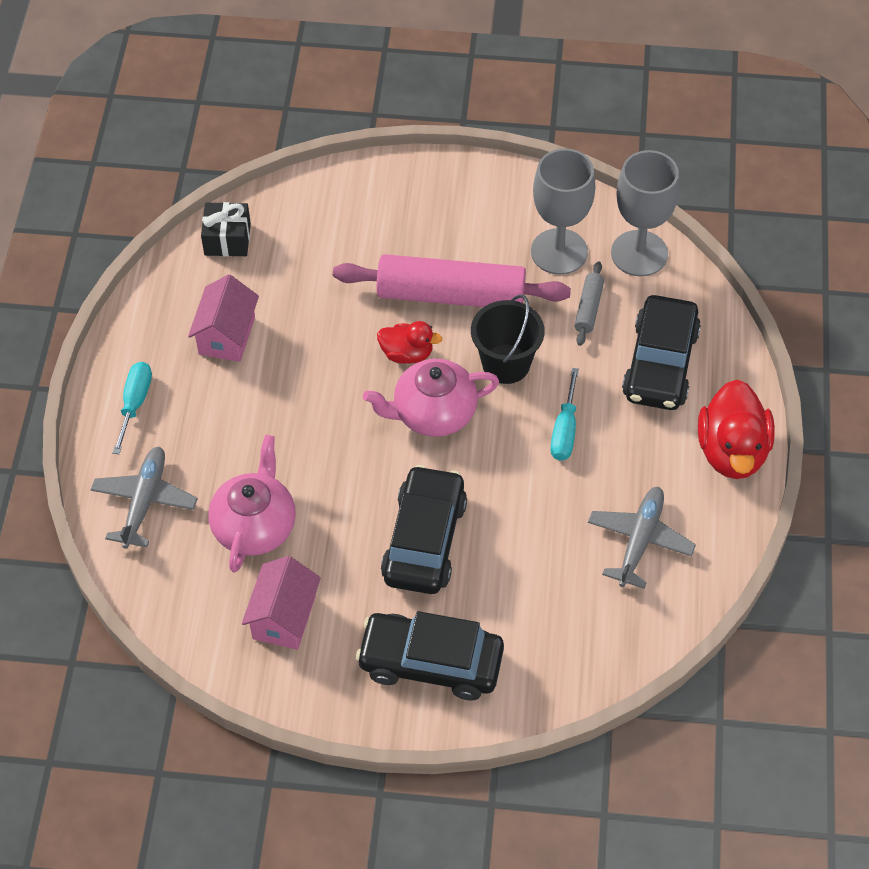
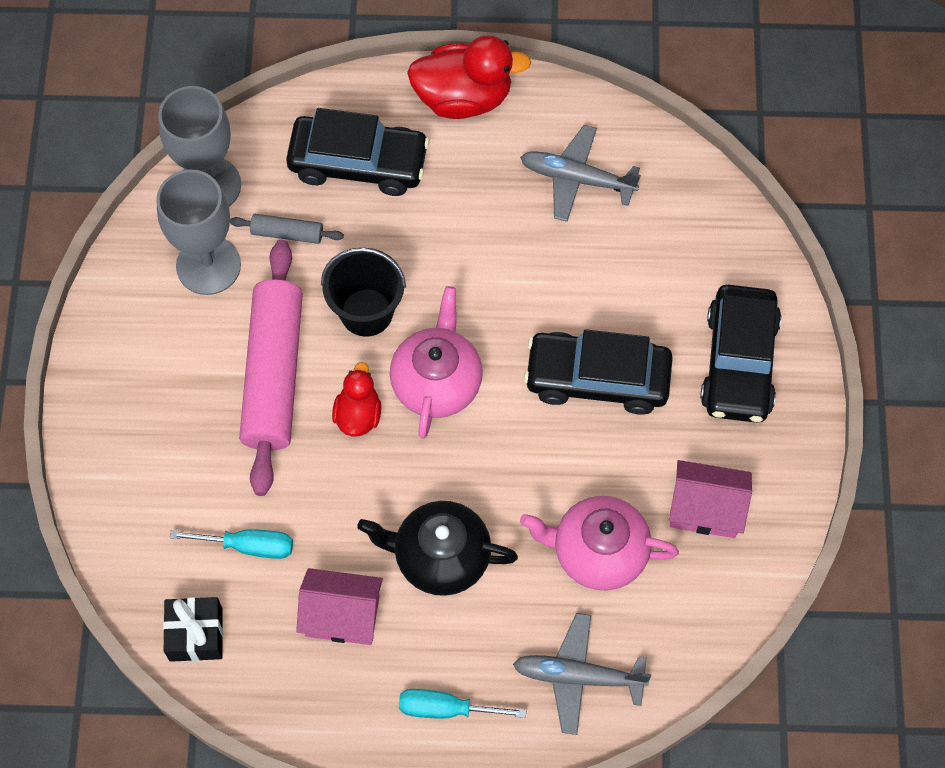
camera: 95 degrees left, 10 degrees up
pink teapot [363,359,499,437] -> pink teapot turned 150 degrees counterclockwise [390,286,483,439]
turquoise screwdriver [550,368,579,461] -> turquoise screwdriver moved to [170,529,293,559]
none -> black teapot [357,501,518,596]

